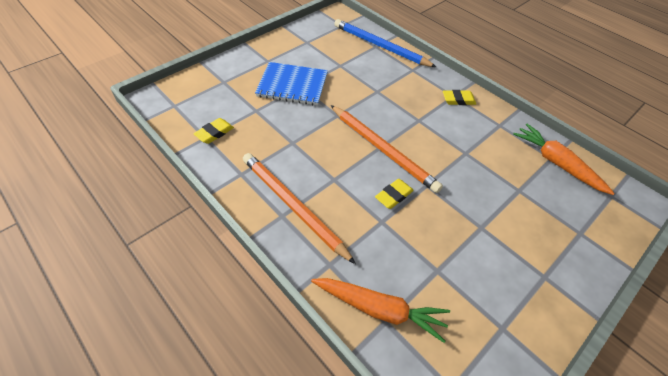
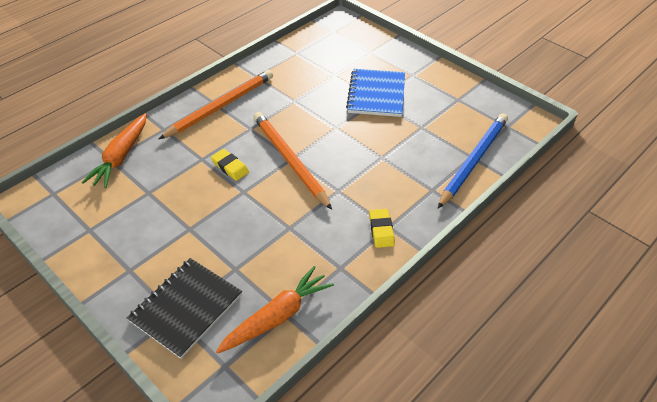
camera: 90 degrees right, 5 degrees down
yellow eraser [193,118,234,144] -> none
orange pencil [330,105,443,193] -> orange pencil turned 105 degrees clockwise [254,112,332,210]
none -> black notebook [127,258,242,359]

